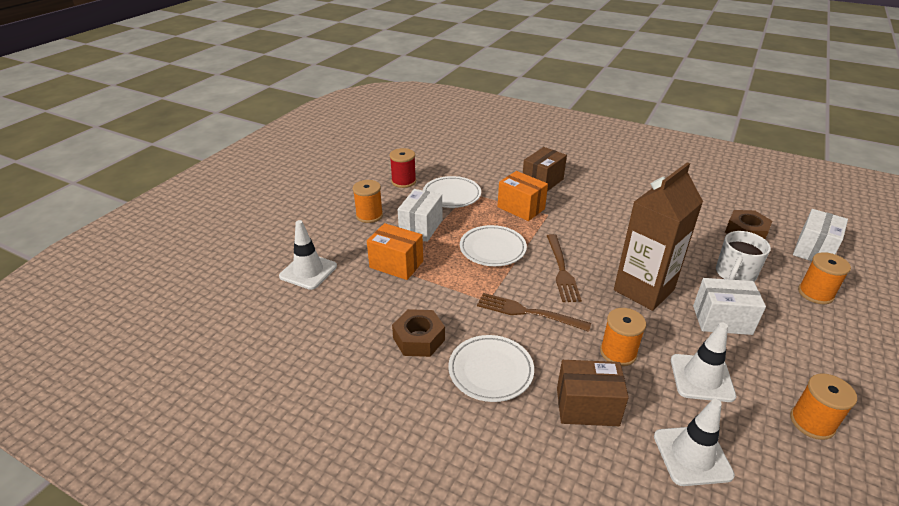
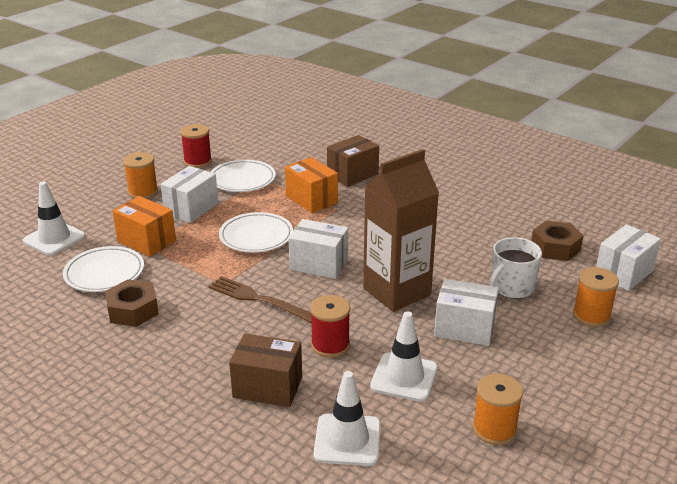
camera: 10 degrees right, 5 degrees down
white plate [448,335,534,402] -> white plate moved to [63,246,144,292]
brown fork [547,234,582,302] -> white box [289,219,348,279]
orange spool [600,308,646,366] -> red spool [310,295,350,358]

